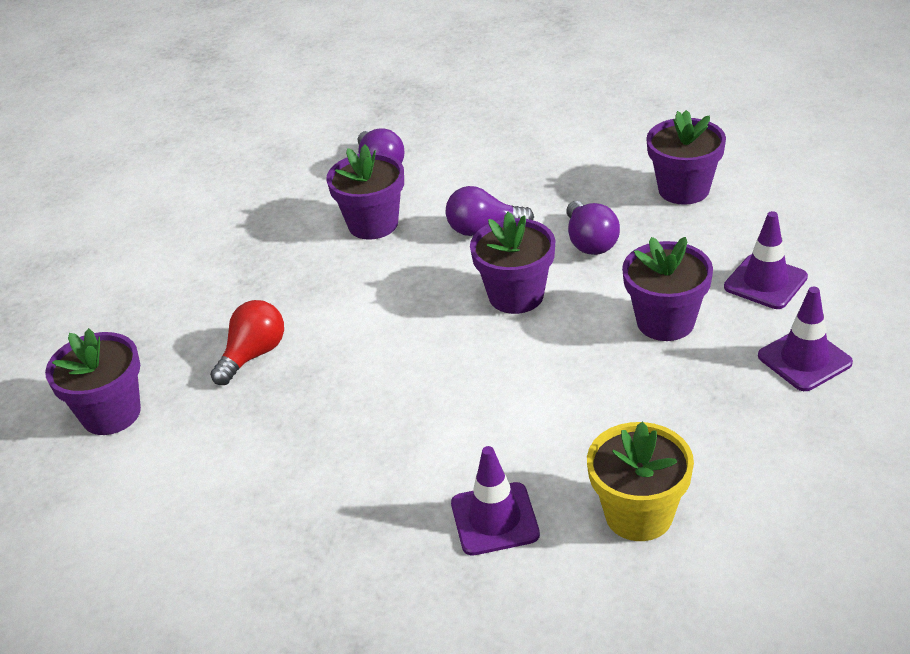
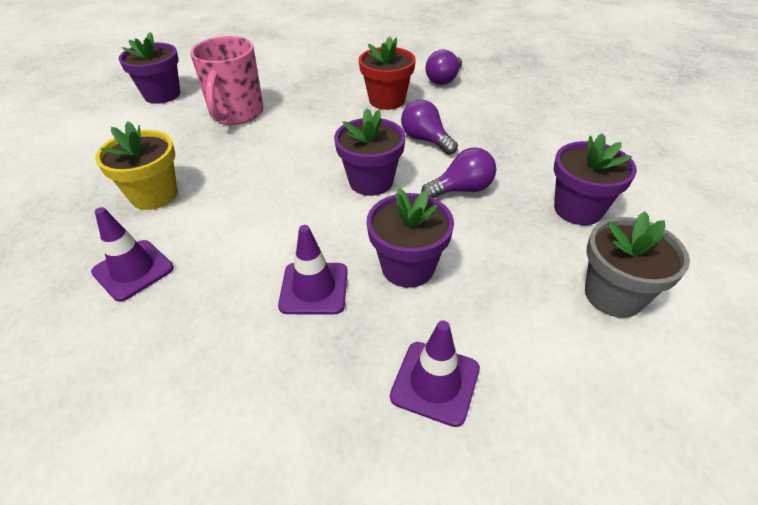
camera: 50 degrees right, 5 degrees up
red light bulb [210,300,284,385] -> pink mug [190,36,264,125]
purple flower pot [326,144,404,240] -> red flower pot [359,37,416,110]
purple light bulb [566,201,620,255] -> purple light bulb turned 150 degrees counterclockwise [421,147,496,198]
yellow flower pot [587,422,694,541] -> yellow flower pot moved to [95,121,178,210]
purple traffic cone [724,211,808,309] -> purple traffic cone moved to [278,225,348,315]
none -> grey flower pot [585,211,690,318]

